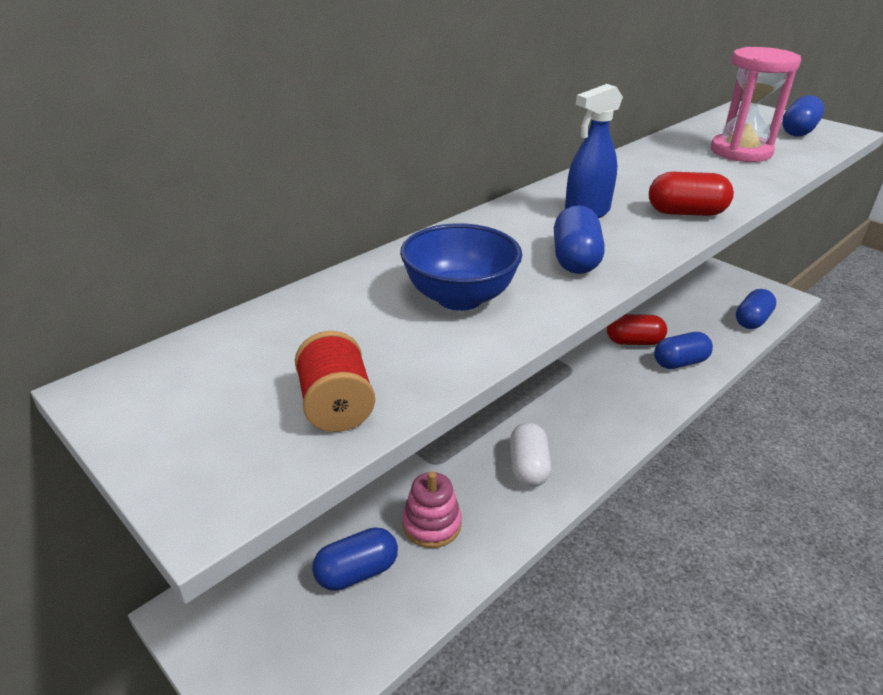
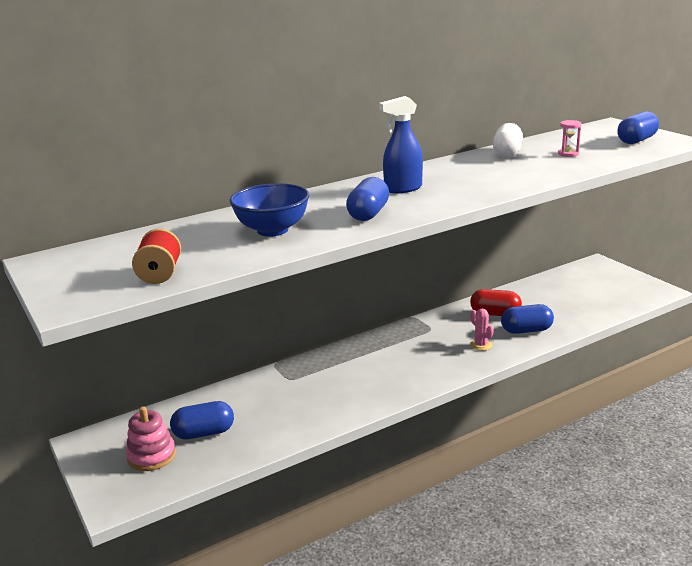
camera: 15 degrees right, 10 degrees down
pink stacking toy [402,471,462,548] -> pink stacking toy moved to [126,406,176,471]
white capsule [510,423,551,487] -> white capsule moved to [493,123,523,158]
red capsule [649,172,734,216] -> none
pink hourglass [711,47,801,162] -> pink hourglass [558,120,582,157], size x0.42
blue capsule [736,289,776,329] -> none
none -> pink cactus [470,309,494,351]

